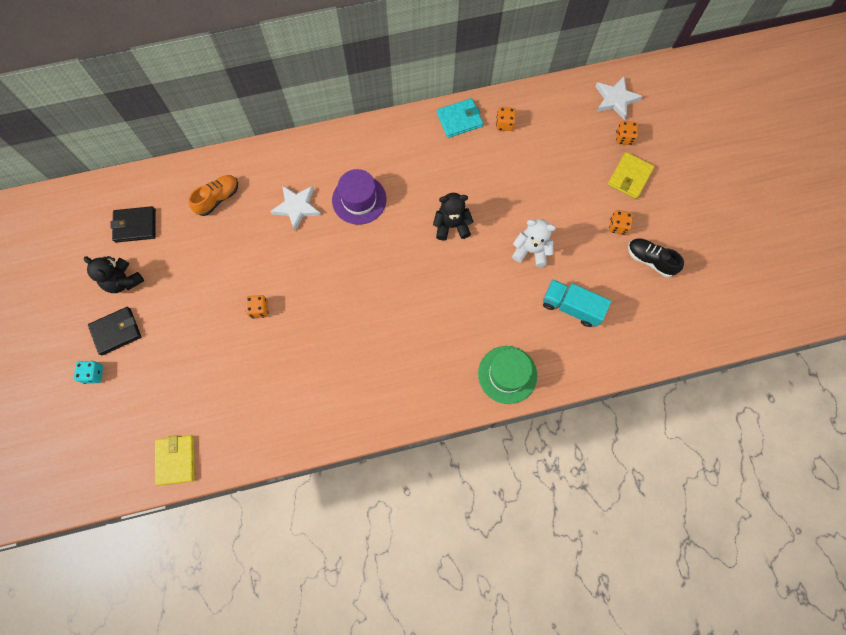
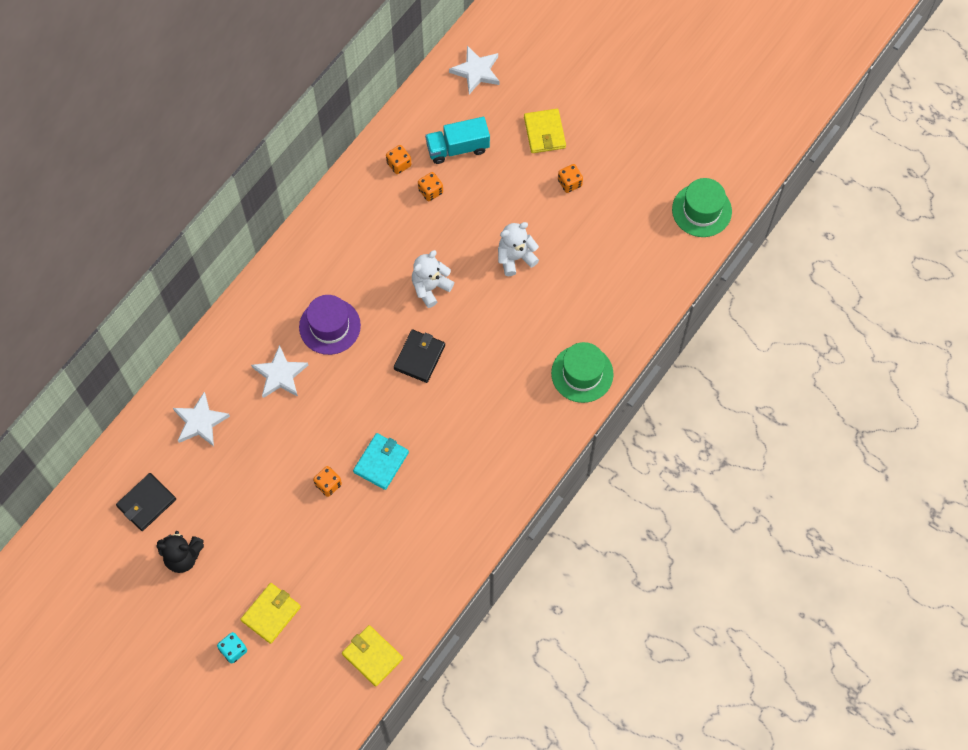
camera: 40 degrees left, 5 degrees down
black wallet [88,307,141,356] -> black wallet moved to [394,330,445,383]
orange shoe [189,175,238,216] -> white star [173,392,230,446]
black teddy bear [433,193,474,240] -> white teddy bear [412,250,454,308]
turquoise wallet [437,98,483,138] -> turquoise wallet moved to [353,433,409,490]
turquoise truck [543,279,611,327] -> turquoise truck moved to [425,117,490,164]
orange dice [616,121,638,145] -> orange dice moved to [418,172,443,201]
black shoe [628,238,684,277] -> none
none -> yellow wallet [240,583,301,644]
none -> green hat [672,178,732,237]

